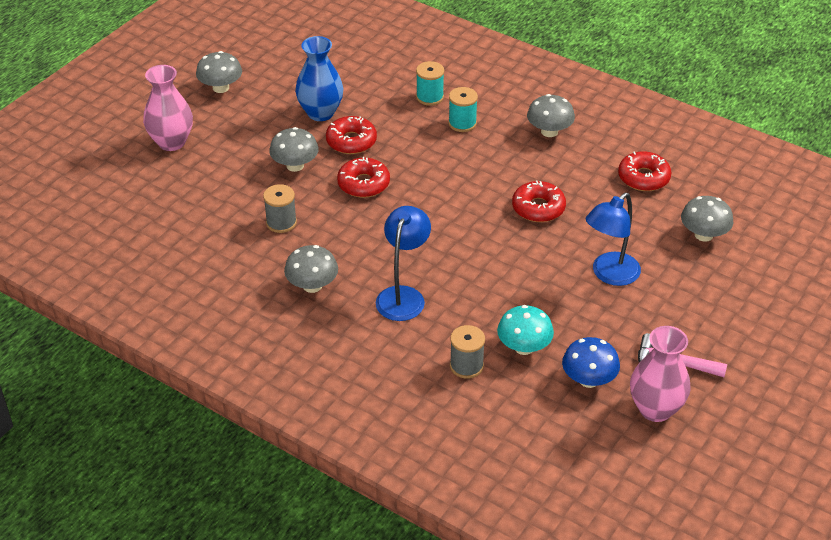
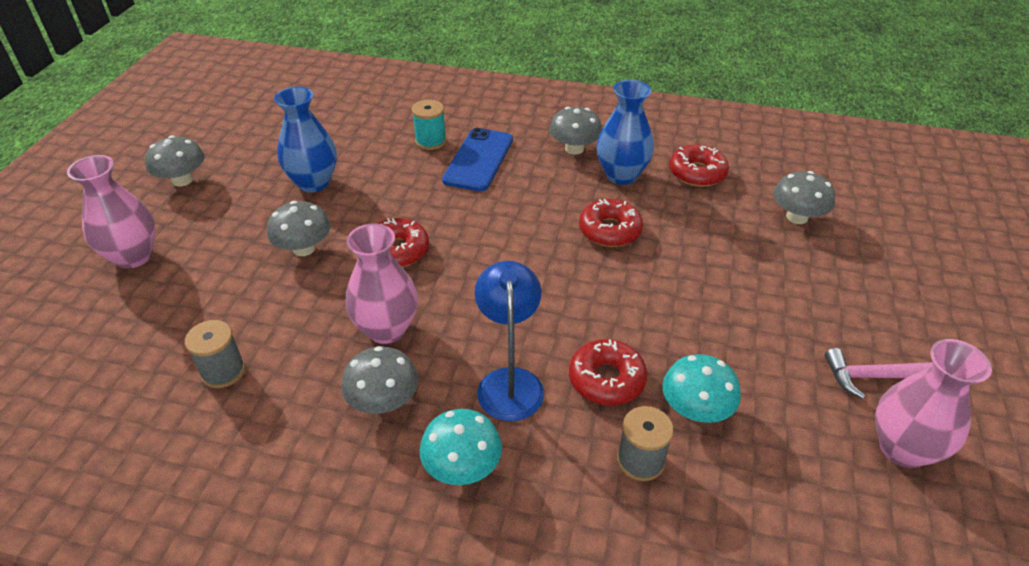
camera: 20 degrees left, 0 degrees up
grey spool [263,184,297,233] -> grey spool moved to [185,320,245,388]
red donut [326,116,377,154] -> red donut moved to [569,339,647,405]
turquoise spool [448,87,478,132] -> blue phone [442,128,513,191]
blue mushroom [562,337,620,388] -> none
blue lamp [586,193,641,286] -> none
none -> pink vase [346,223,418,344]
none -> turquoise mushroom [419,409,502,485]
none -> blue vase [597,80,654,185]

